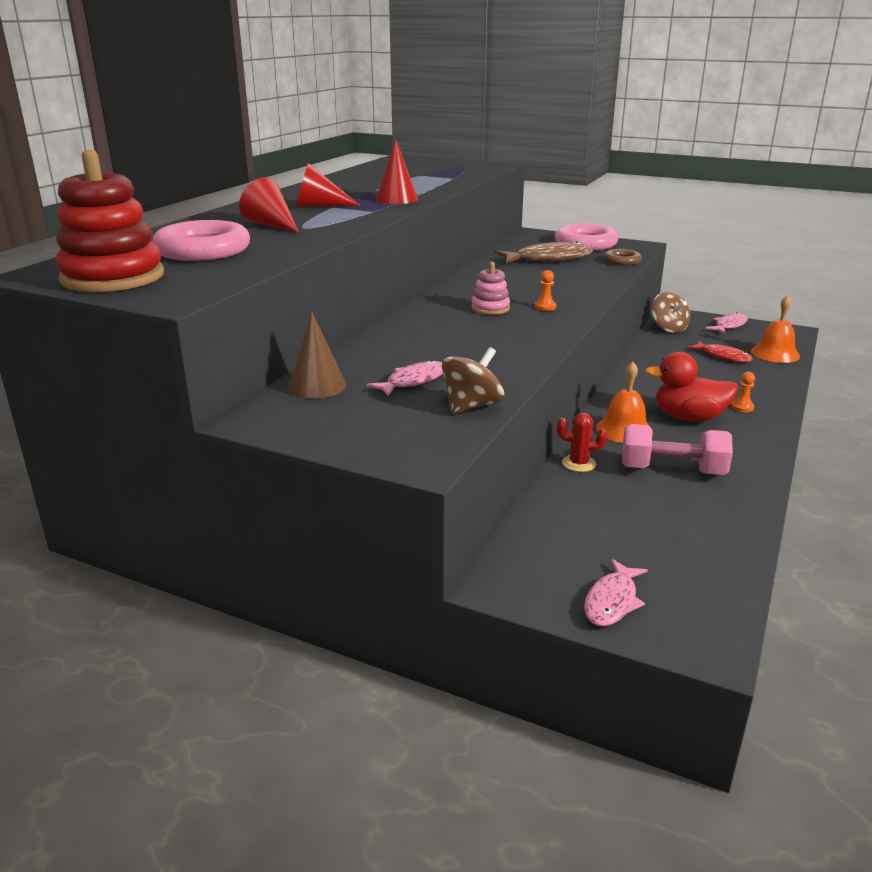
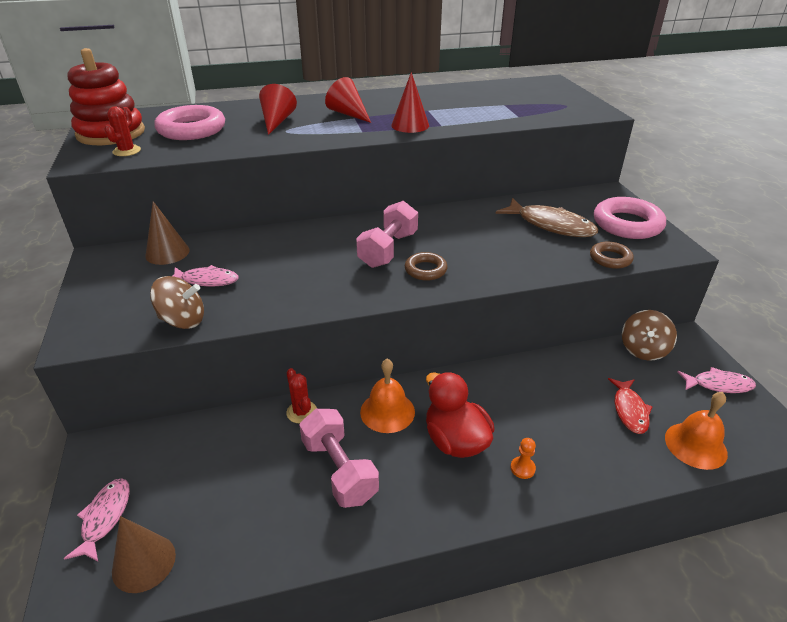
camera: 50 degrees right, 10 degrees up
pink stacking toy [471,262,510,315] -> pink dumbbell [356,201,418,268]
orange pawn [535,270,556,311] -> brown ring [405,252,448,281]
pink fish [584,559,648,626] -> pink fish turned 105 degrees clockwise [64,478,130,561]
none -> red cactus [104,106,141,156]
none -> brown cone [112,516,176,593]

